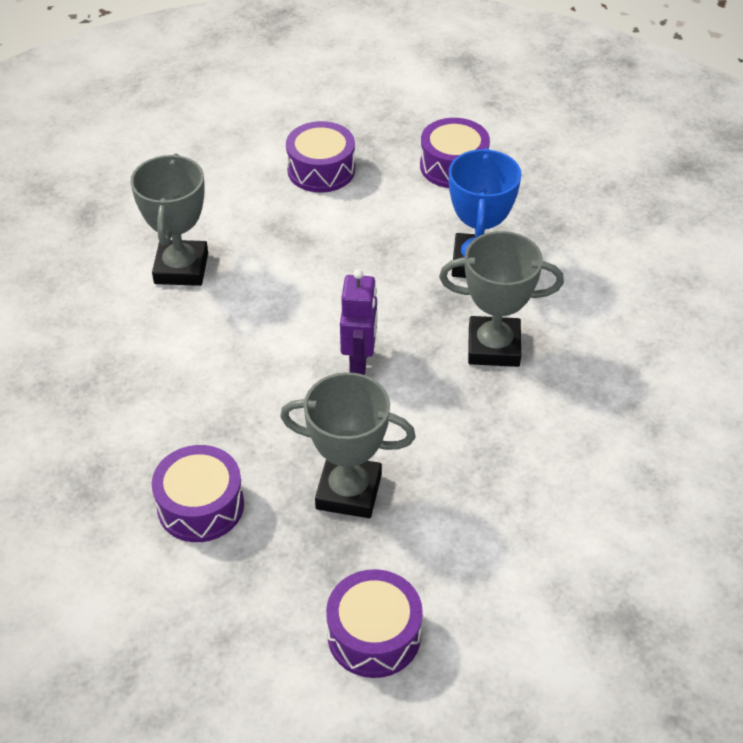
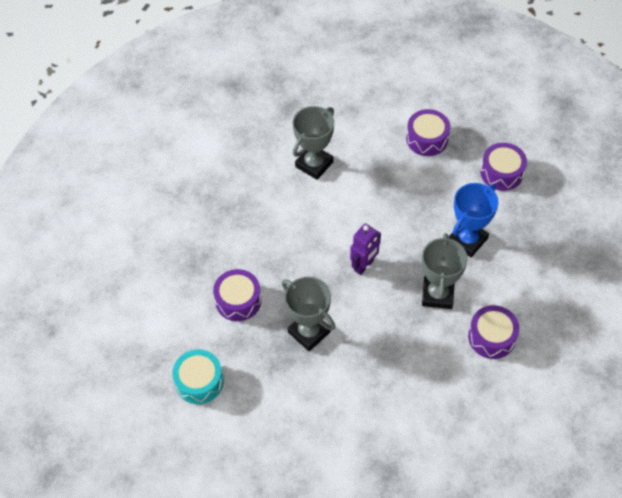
camera: 35 degrees right, 10 degrees up
purple drum [326,569,423,678] -> purple drum moved to [468,305,519,359]
grey trophy [439,231,564,367] -> grey trophy turned 60 degrees clockwise [422,233,468,309]
none -> turquoise drum [172,349,224,404]

